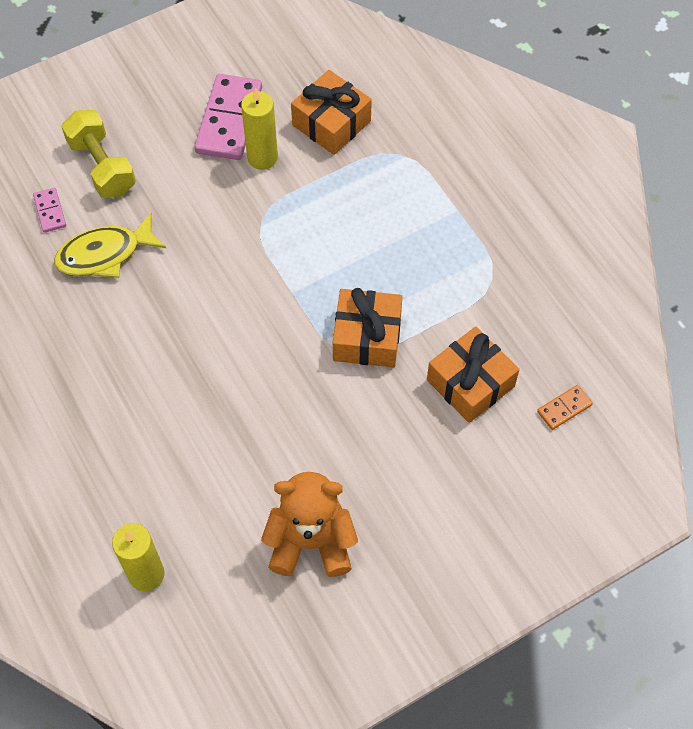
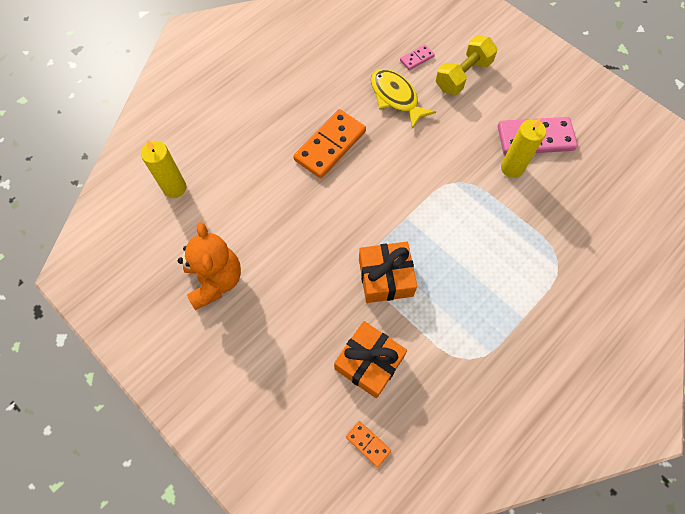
camera: 75 degrees right, 5 degrees up
orange gift [291,70,372,155] -> none
none -> orange domino [293,109,366,178]

